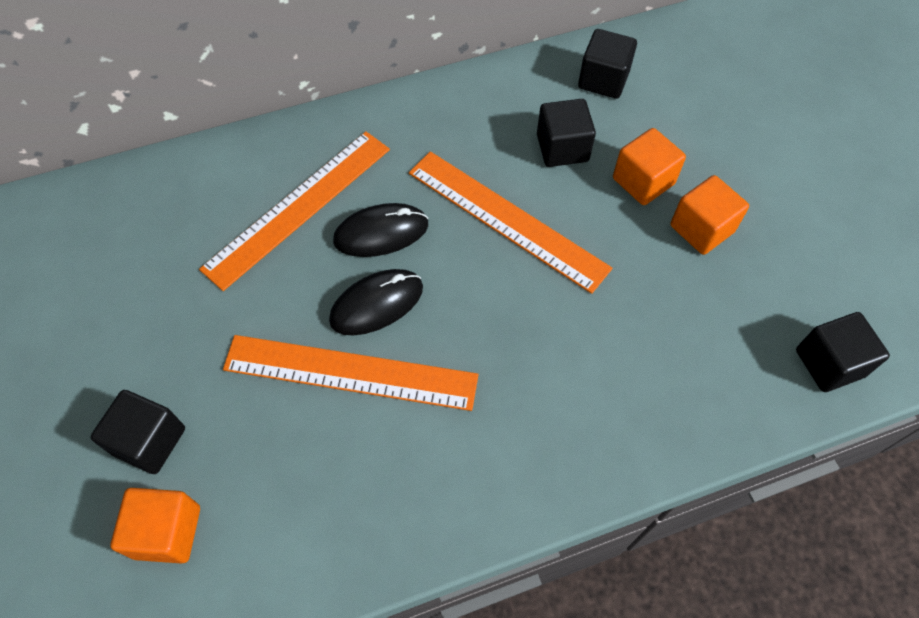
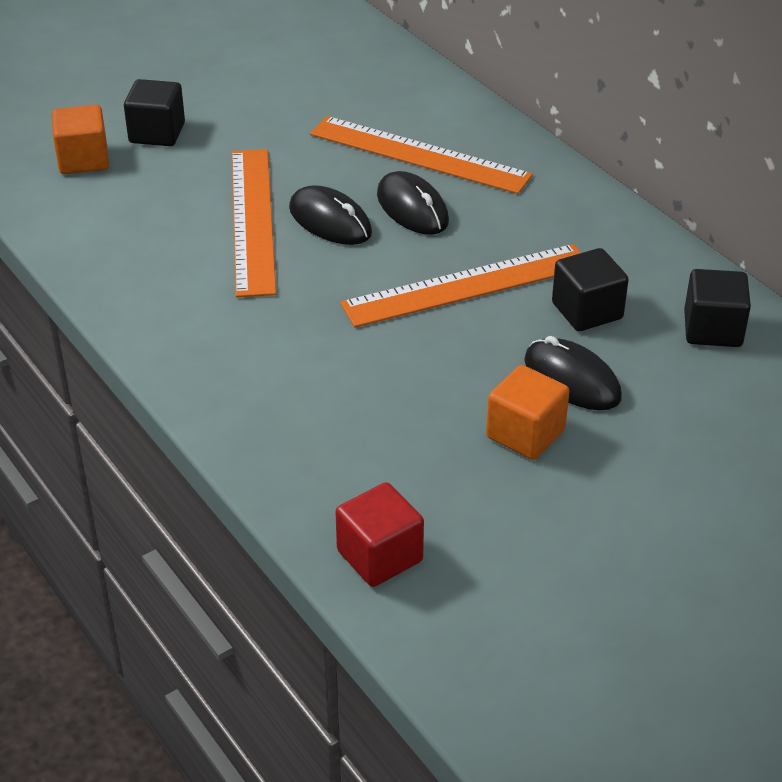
camera: 75 degrees right, 20 degrees down
orange ruler [409,151,612,294] -> orange ruler turned 45 degrees clockwise [340,244,581,327]
orange cube [613,128,686,205] -> black mouse [524,336,622,410]
black cube [796,312,890,392] -> red cube [335,482,424,587]

